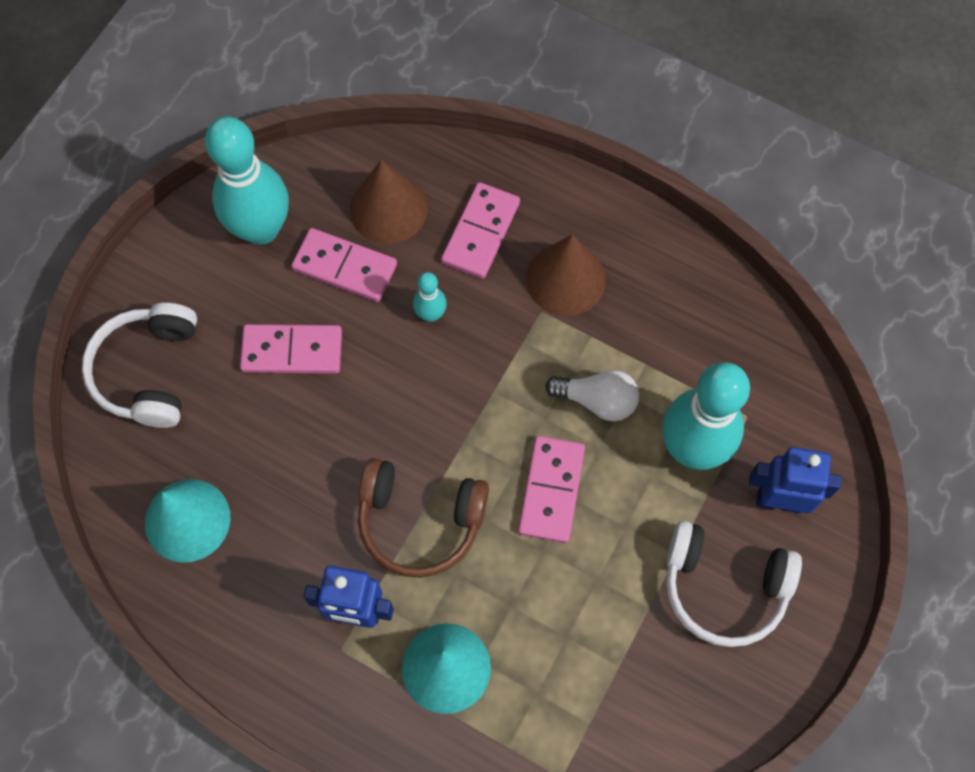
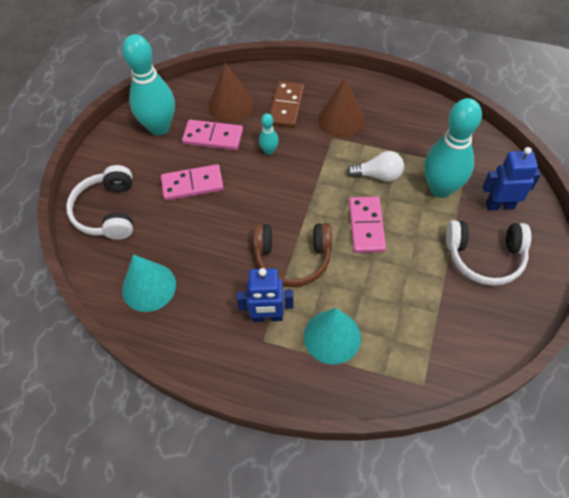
camera: 10 degrees left, 10 degrees down
pink domino [441,182,520,279] -> brown domino [270,81,304,128]

